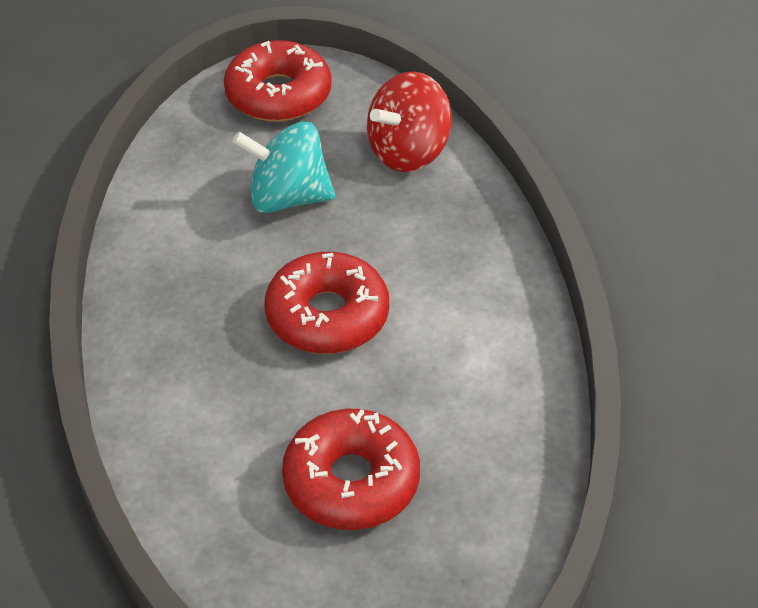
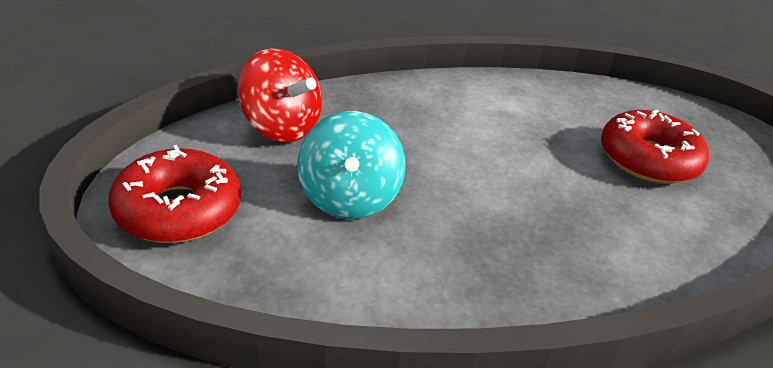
camera: 100 degrees left, 10 degrees down
red donut [264,252,389,354] -> none

